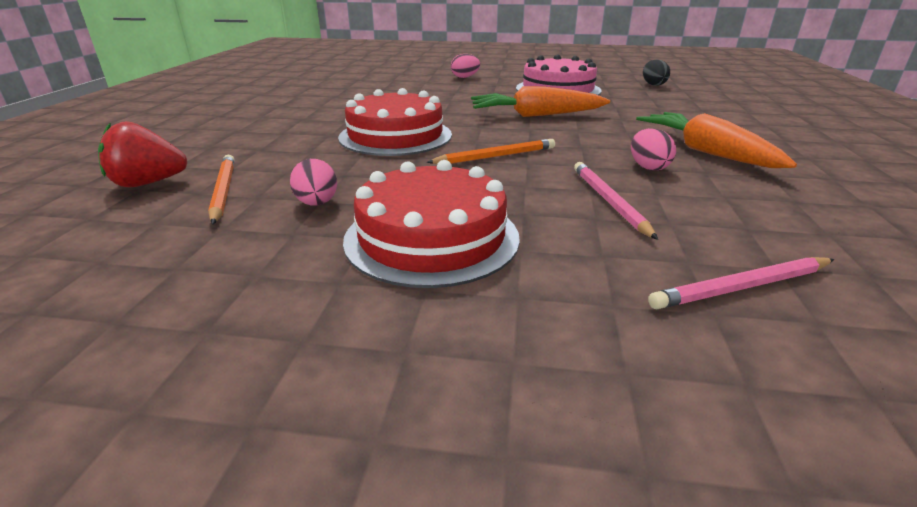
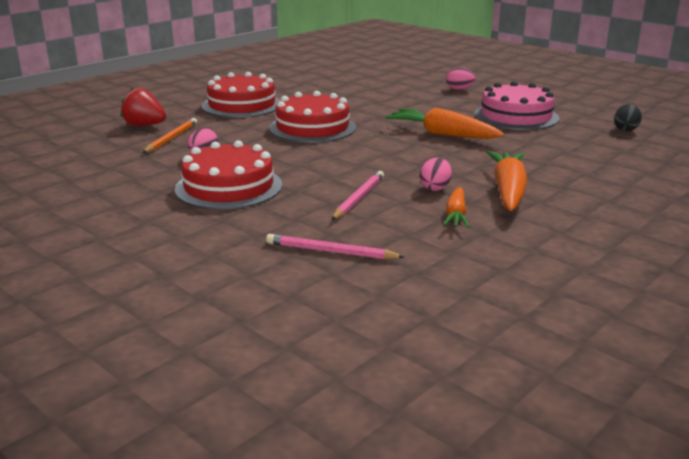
camera: 35 degrees right, 5 degrees down
orange pencil [426,139,555,164] -> none
none -> red cake [202,72,280,118]
none -> orange carrot [443,187,470,228]

